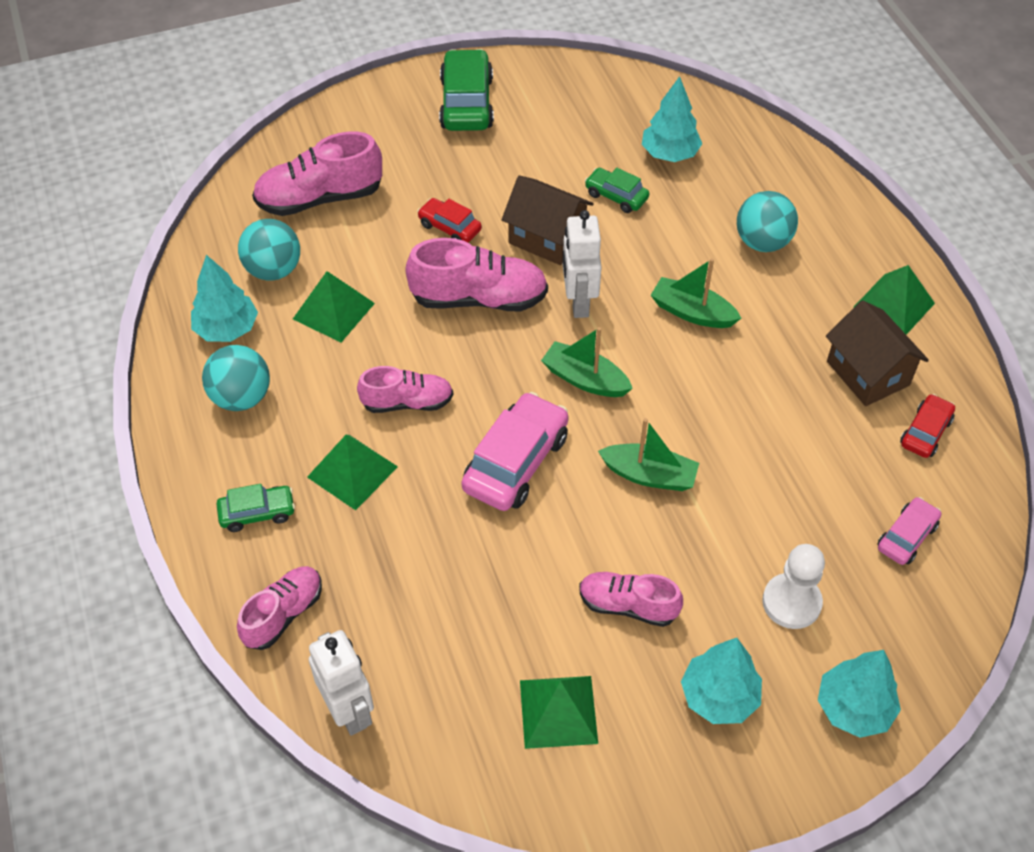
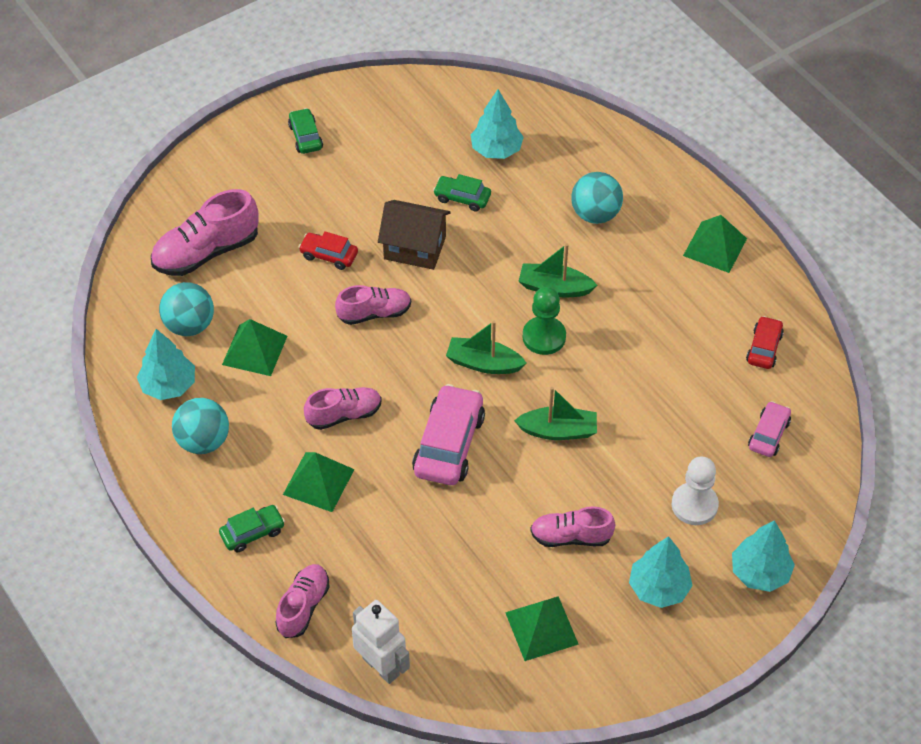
camera: 15 degrees left, 0 degrees up
pink shoe [405,238,548,311] -> pink shoe [335,285,411,325], size x0.64
green car [439,49,494,131] -> green car [288,108,323,154], size x0.56
white robot [563,210,602,318] -> none
brown house [826,300,929,406] -> none
none -> green pawn [523,287,566,355]

